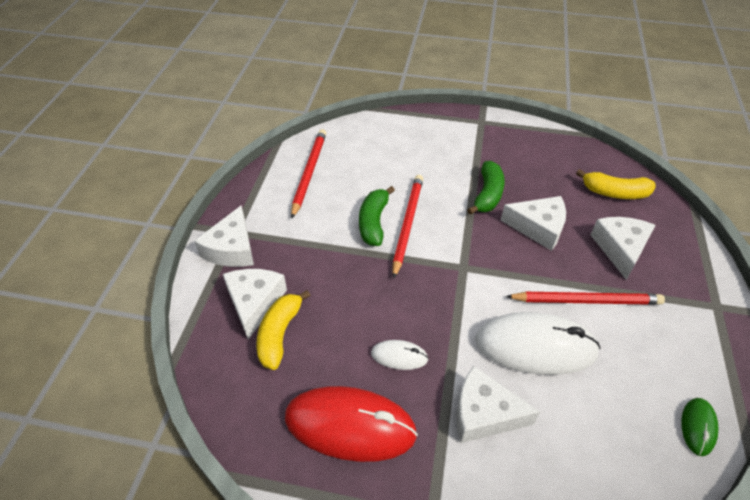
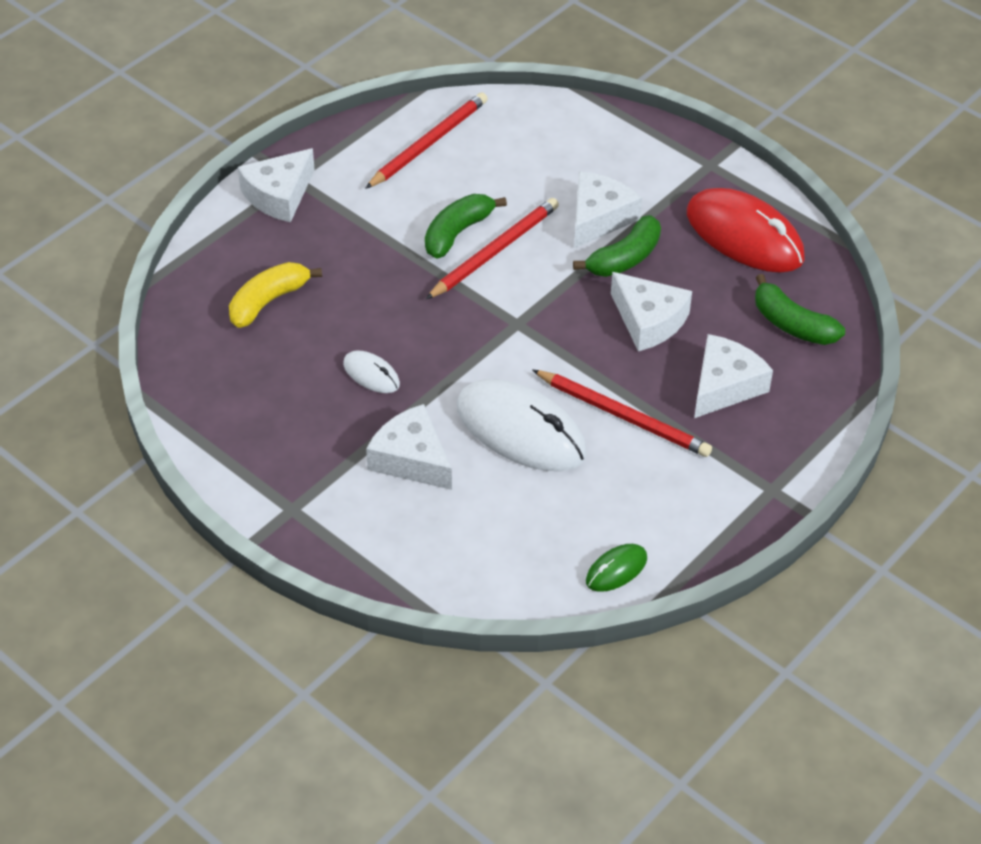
camera: 30 degrees right, 0 degrees up
white cheese [223,269,287,339] -> white cheese moved to [574,171,642,248]
red mouse [285,386,418,462] -> red mouse moved to [687,188,805,273]
yellow banana [576,169,656,199] -> green banana [755,274,845,345]

